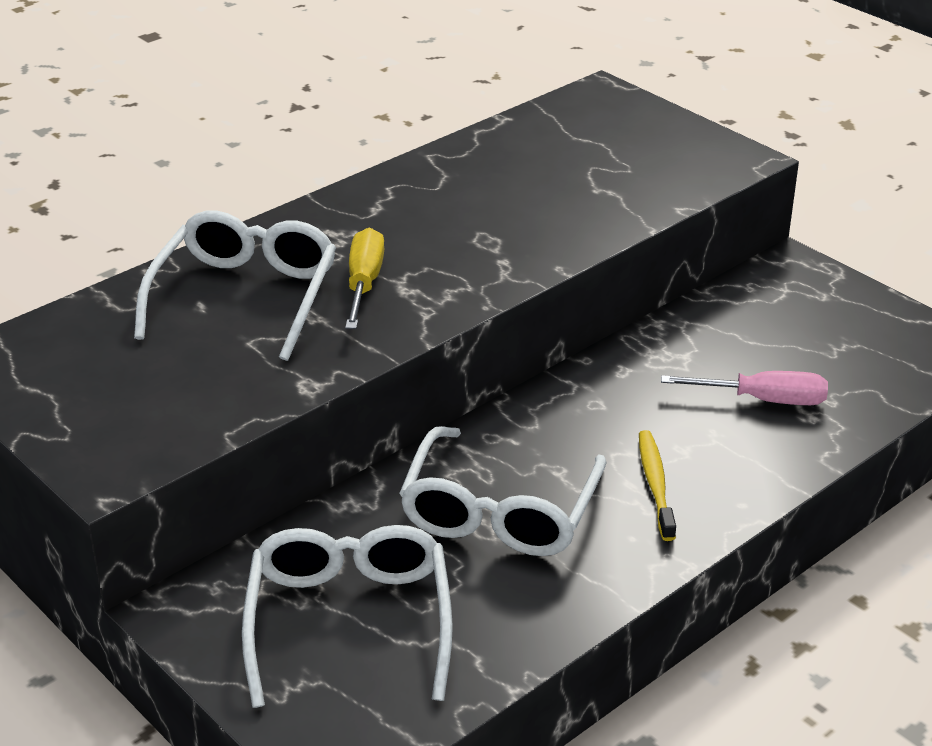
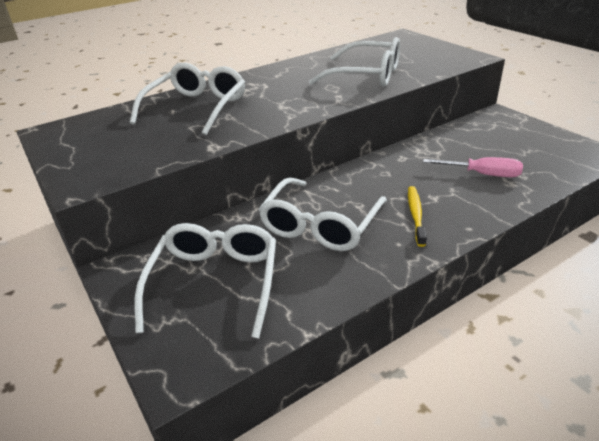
camera: 10 degrees right, 0 degrees up
yellow screwdriver [345,228,385,329] -> none
none -> white glasses [309,37,400,87]

